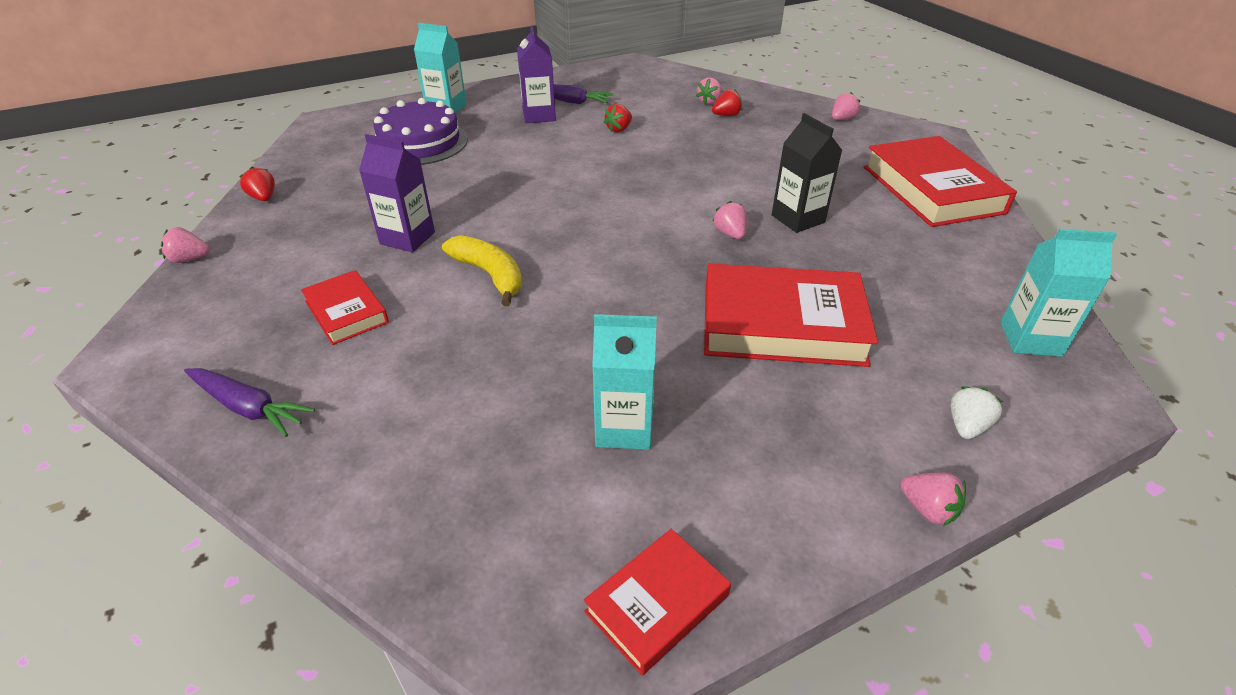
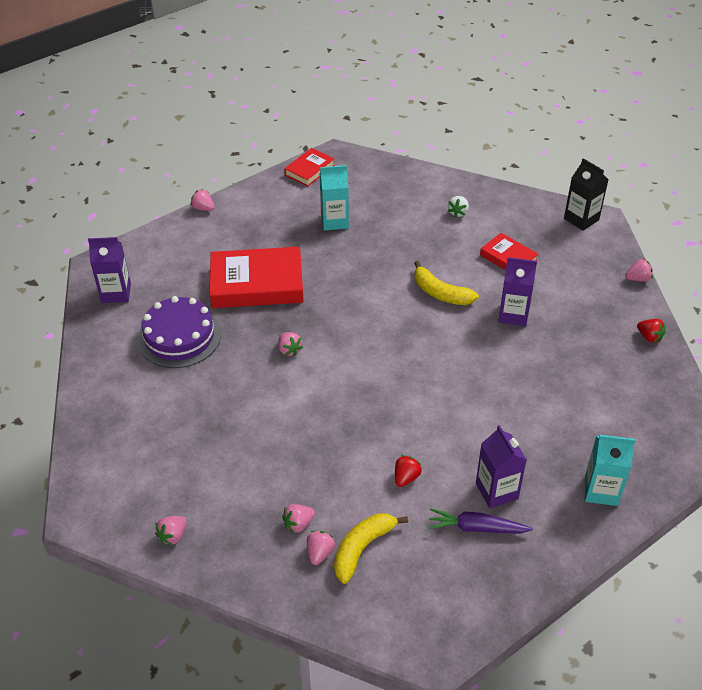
camera: 170 degrees right, 5 degrees up
purple carrot [184,368,315,437] -> none
purple cake [373,98,468,165] -> purple cake moved to [138,296,221,368]
red strawberry [712,89,742,116] -> pink strawberry [282,504,315,534]
black carton [772,113,843,233] -> black carton moved to [564,158,609,231]
red book [864,136,1017,227] -> none
white strawberry [951,386,1003,439] -> white strawberry moved to [448,196,469,218]
turquoise carton [1000,229,1117,357] -> purple carton [88,237,131,303]
none -> yellow banana [334,513,408,584]

